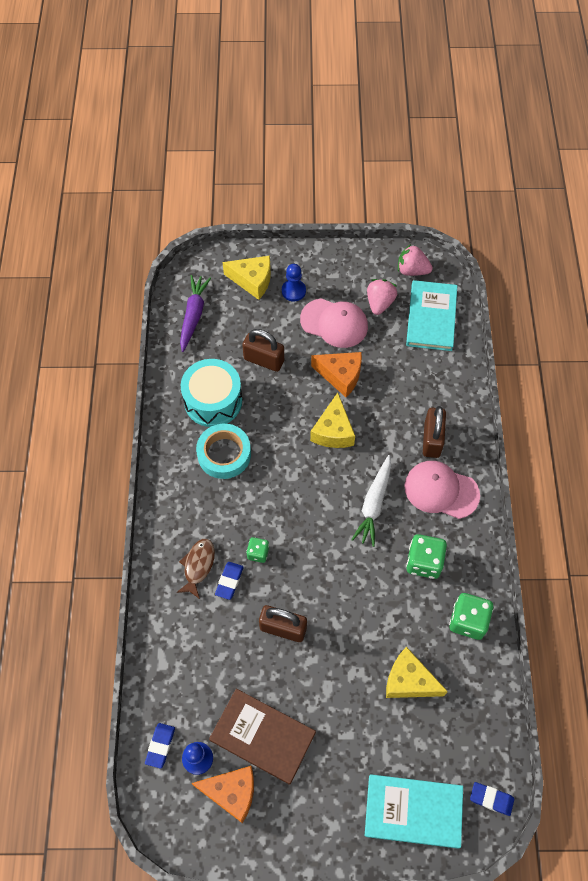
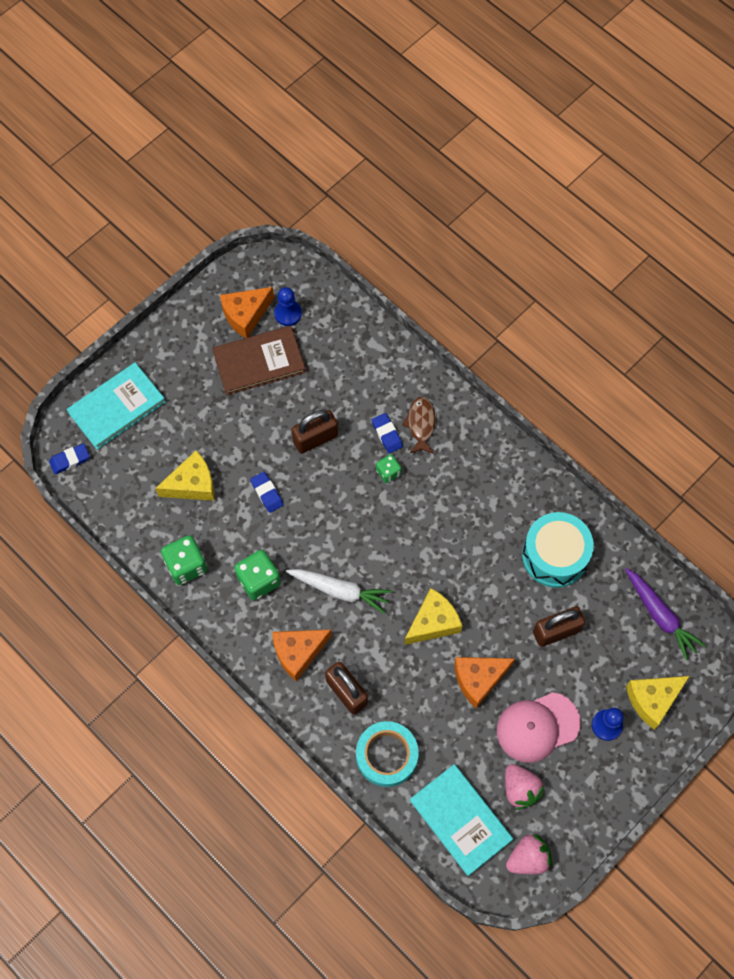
camera: 135 degrees right, 5 degrees up
blue eraser [145,723,175,769] -> blue eraser moved to [250,472,284,513]
brown fish [176,539,215,599] -> brown fish turned 150 degrees counterclockwise [402,397,436,454]
turquoise tape [196,424,251,479] -> turquoise tape moved to [356,721,418,787]
yellow cheese [310,393,355,448] -> yellow cheese turned 90 degrees clockwise [404,588,462,645]
white carrot [351,455,391,547] -> white carrot turned 135 degrees clockwise [286,569,392,614]
pink cap [405,461,480,519] -> orange cheese [272,630,332,681]

